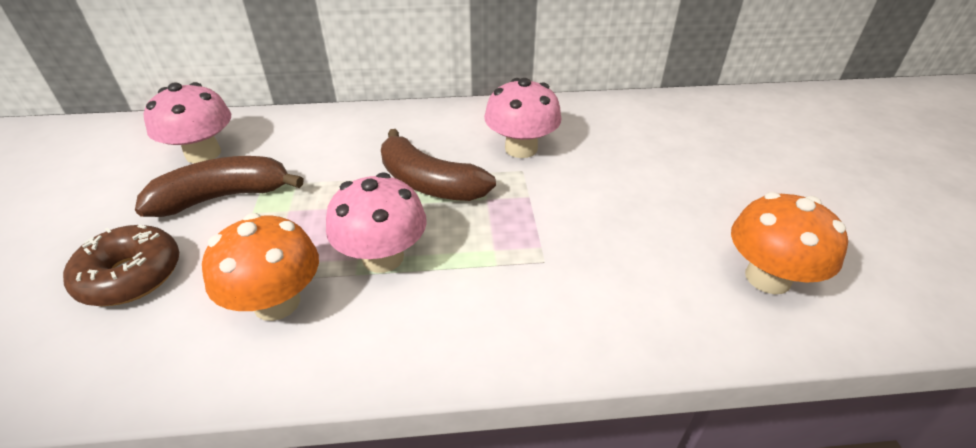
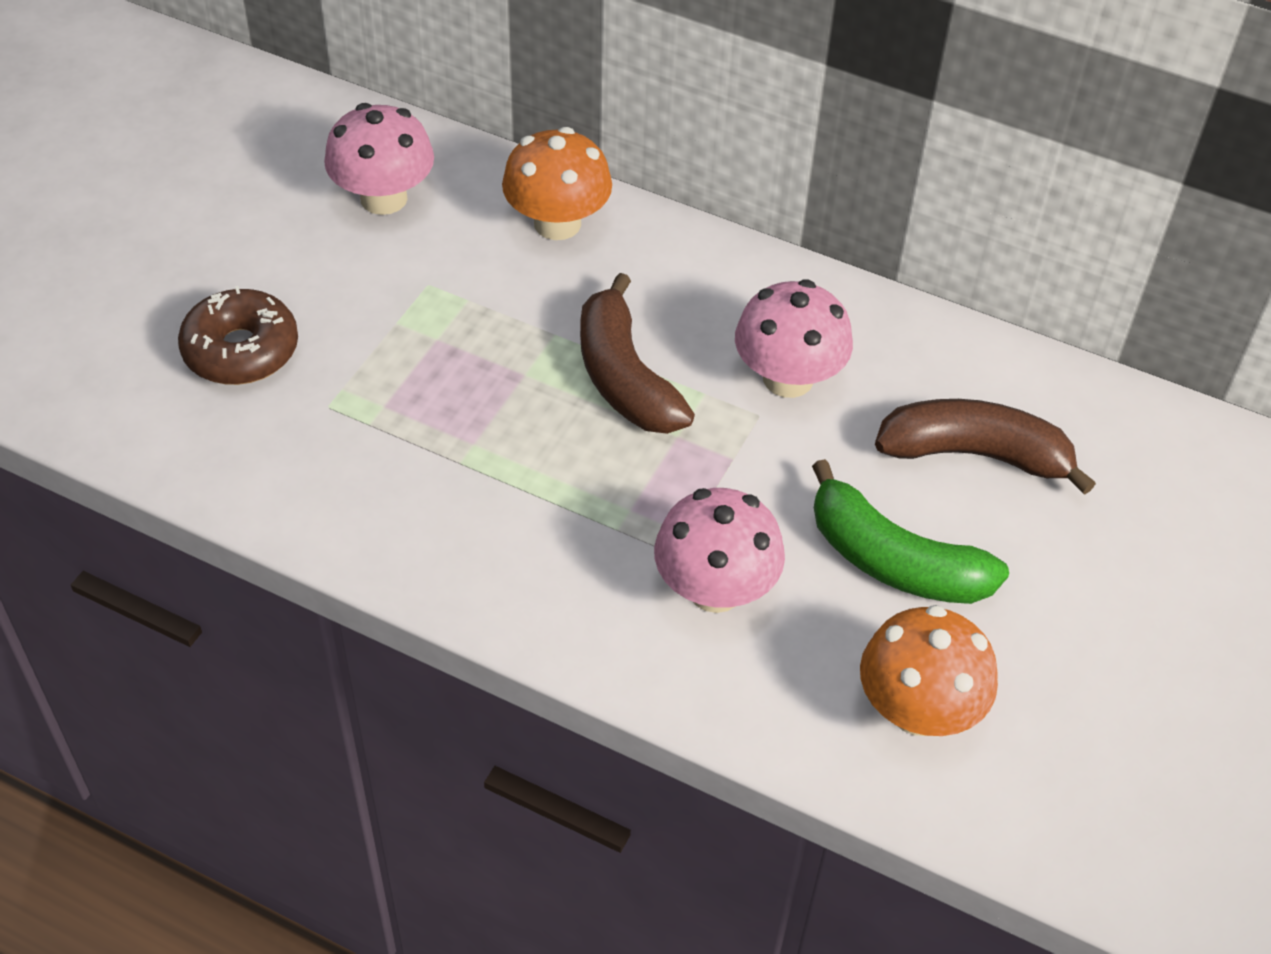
camera: 30 degrees right, 10 degrees up
brown banana [135,156,304,217] -> brown banana moved to [875,399,1096,495]
orange mushroom [202,213,319,321] -> orange mushroom moved to [502,127,612,240]
pink mushroom [326,173,427,273] -> pink mushroom moved to [654,488,785,613]
none -> green banana [812,459,1009,604]

